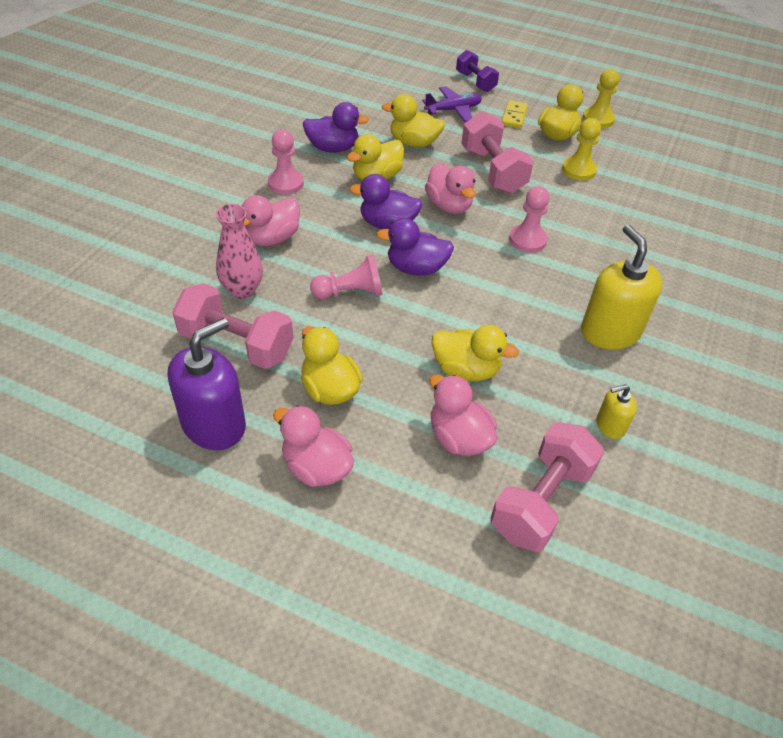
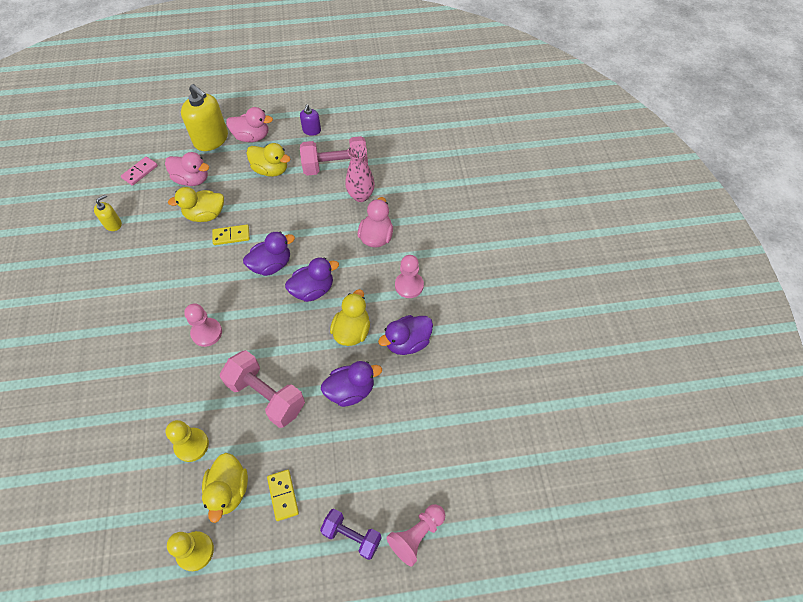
camera: 150 degrees right, 10 degrees up
purple soap dispenser [168,318,246,450] -> purple soap dispenser [300,104,321,136], size x0.50
pink pawn [310,254,383,299] -> pink pawn moved to [386,504,445,566]
yellow duck [382,94,445,147] -> purple duck [321,361,382,407]
purple plane [422,86,482,122] -> none
pink duck [425,163,476,214] -> none
pink dumbbell [490,422,604,552] -> pink domino [121,157,158,186]
yellow soap dispenser [581,225,663,350] -> yellow soap dispenser moved to [181,84,228,151]
none -> yellow domino [212,224,250,245]

